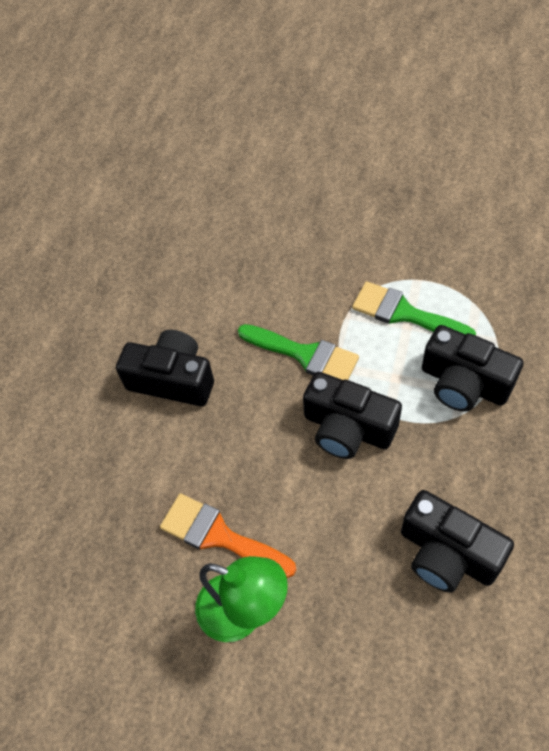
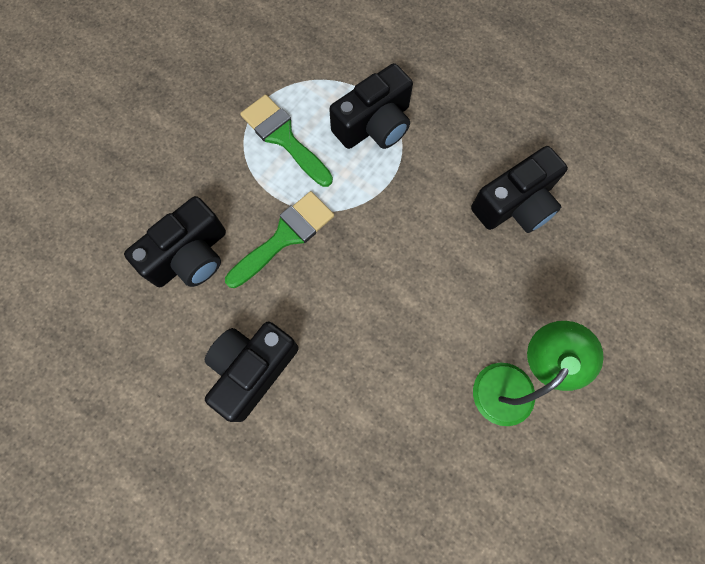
camera: 75 degrees left, 15 degrees up
orange brush [160,493,296,578] -> none
black camera [303,372,402,459] -> black camera moved to [124,196,226,287]
green brush [352,281,476,336] -> green brush turned 90 degrees clockwise [240,95,333,187]

